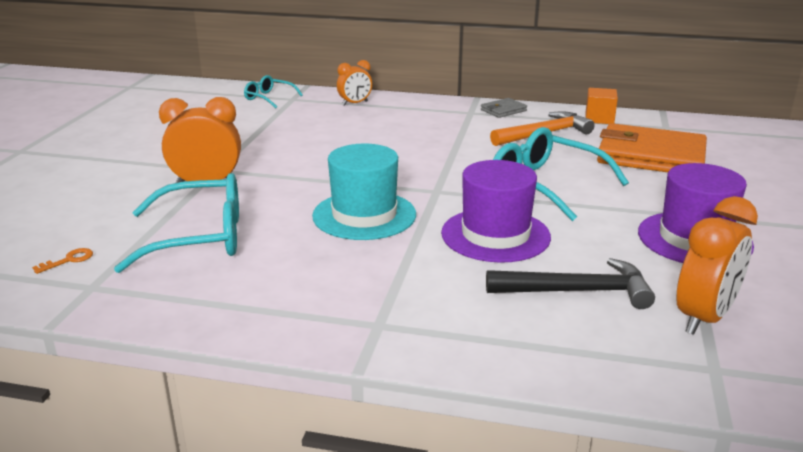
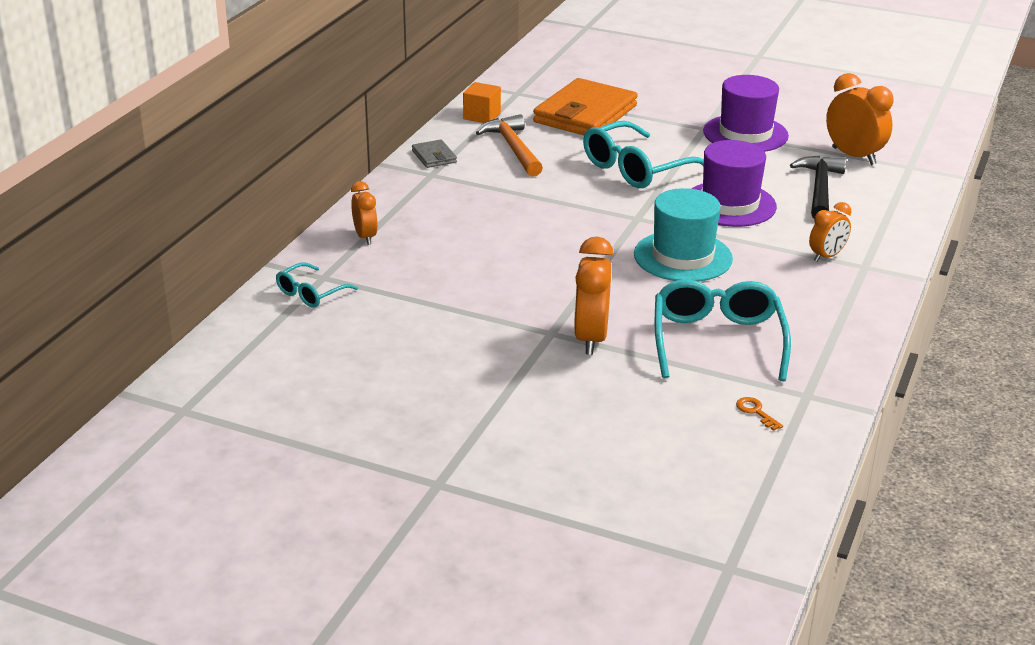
camera: 80 degrees left, 5 degrees up
none -> orange clock [809,202,851,262]

